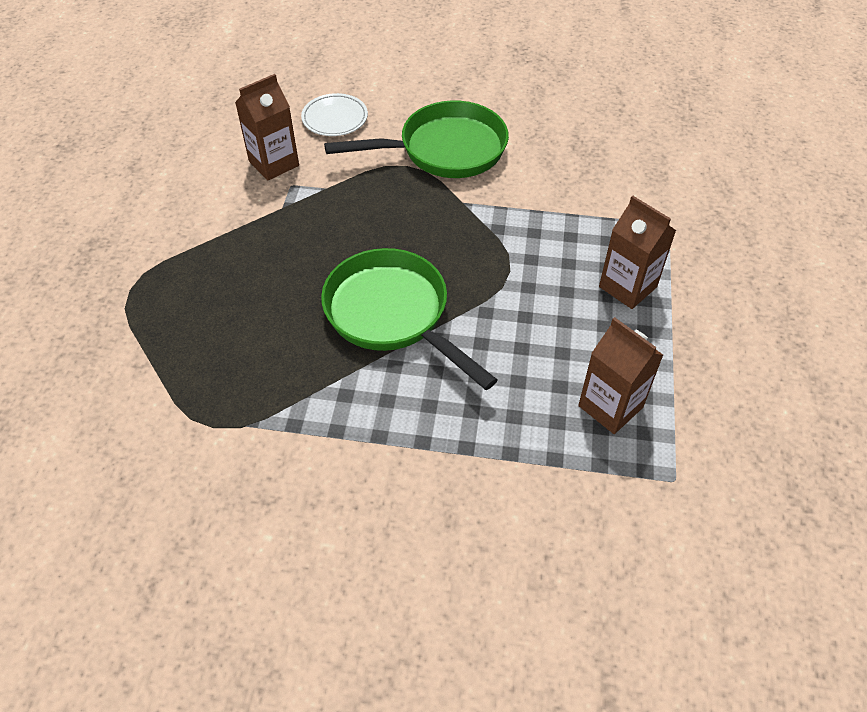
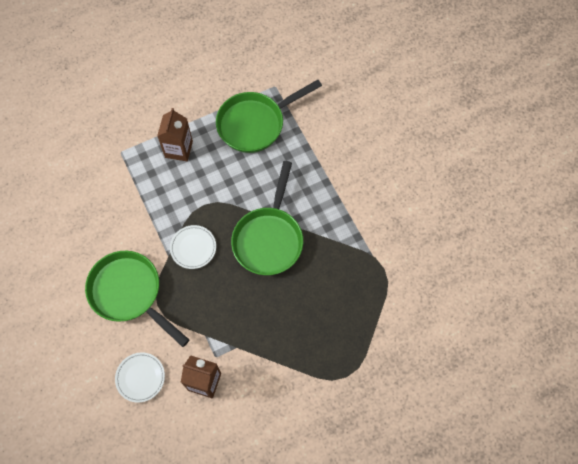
camera: 125 degrees left, 15 degrees up
brown carton [578,317,663,434] -> green pan [216,80,322,153]
none -> white plate [170,225,216,269]

